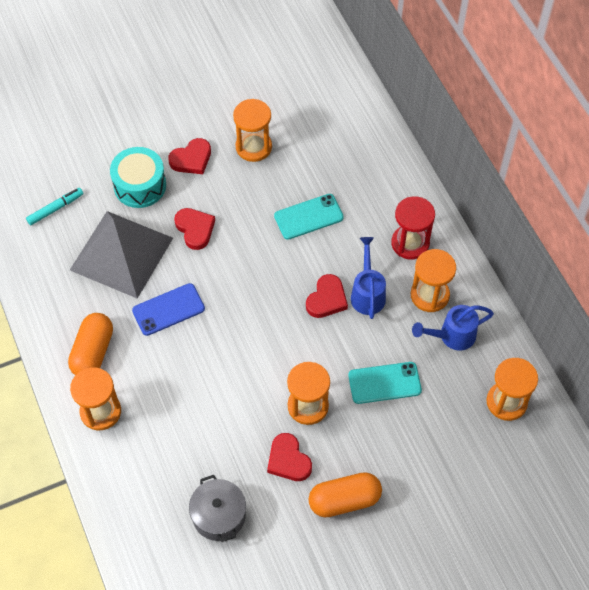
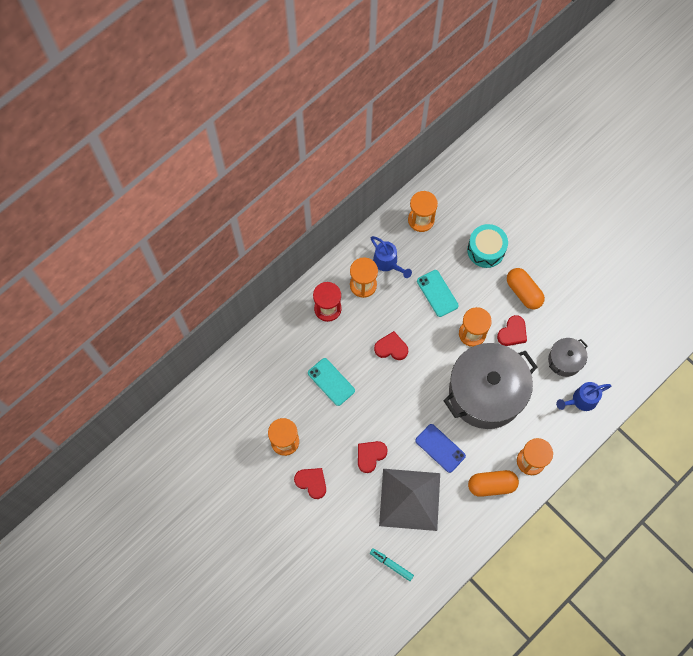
camera: 110 degrees left, 10 degrees up
turquoise drum [110,147,166,208] -> turquoise drum moved to [467,224,508,268]
blue watering can [351,237,386,319] -> blue watering can moved to [556,382,611,411]
none -> grey pot [444,343,537,429]

